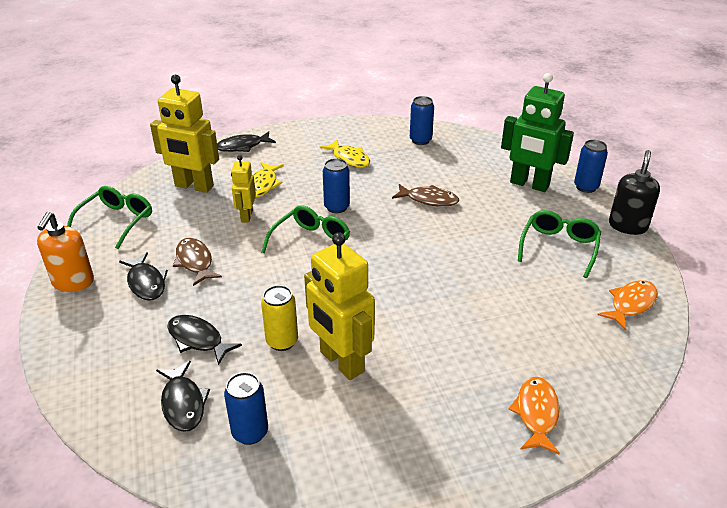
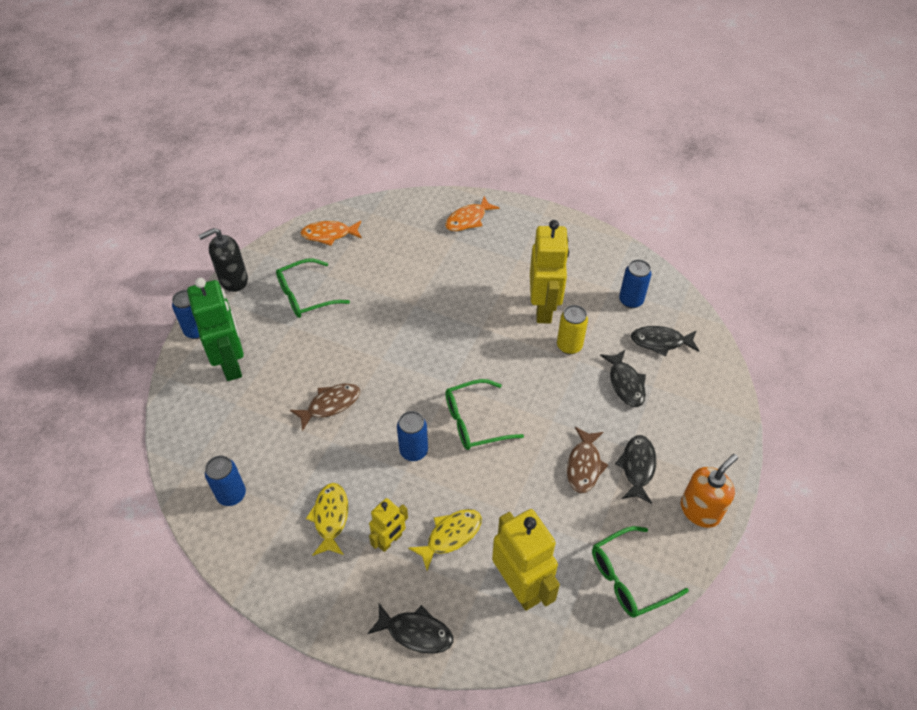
camera: 140 degrees left, 15 degrees up
black fish [156,361,210,432] -> black fish turned 105 degrees counterclockwise [631,326,699,357]
yellow robot [231,155,256,223] -> yellow robot moved to [369,498,408,552]
brown fish [392,184,459,207] -> brown fish turned 90 degrees clockwise [290,383,360,431]

